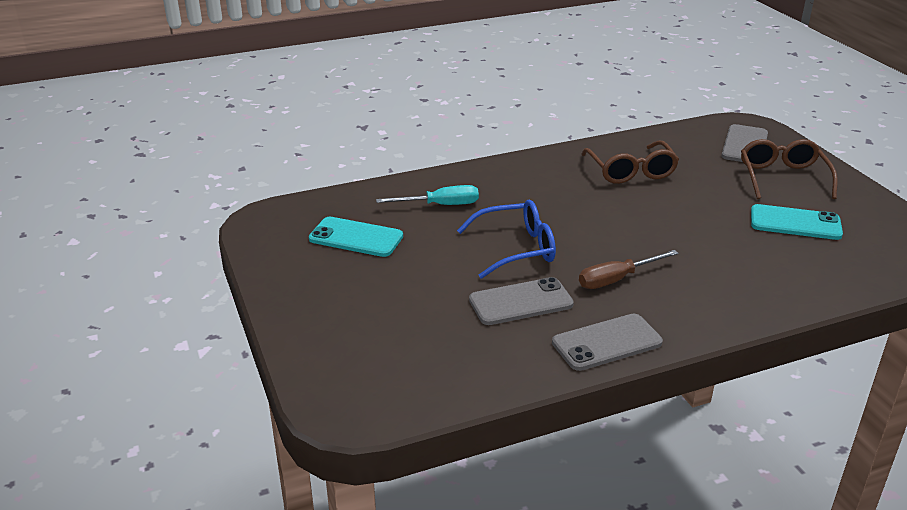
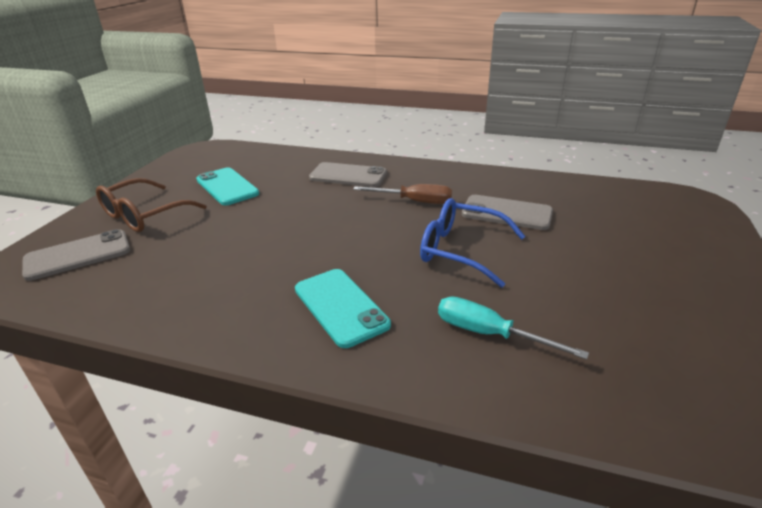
camera: 140 degrees left, 0 degrees up
turquoise phone [309,217,403,257] -> turquoise phone moved to [295,269,391,348]
grey phone [552,313,663,371] -> grey phone moved to [309,162,387,187]
brown glasses [581,141,679,184] -> none

